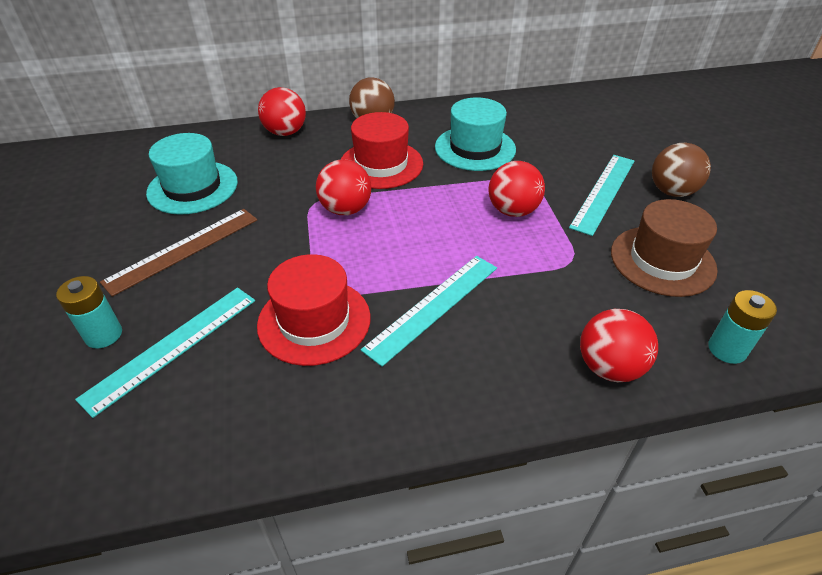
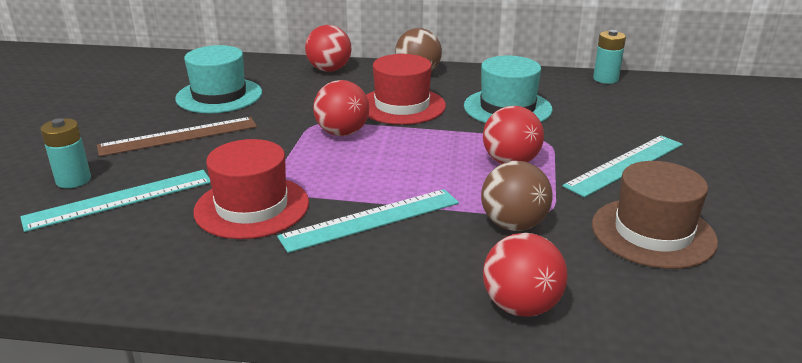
camera: 20 degrees right, 15 degrees down
brown ball [652,143,711,197] -> brown ball moved to [481,161,552,231]
turquoise battery [708,290,777,364] -> turquoise battery moved to [593,30,626,84]

